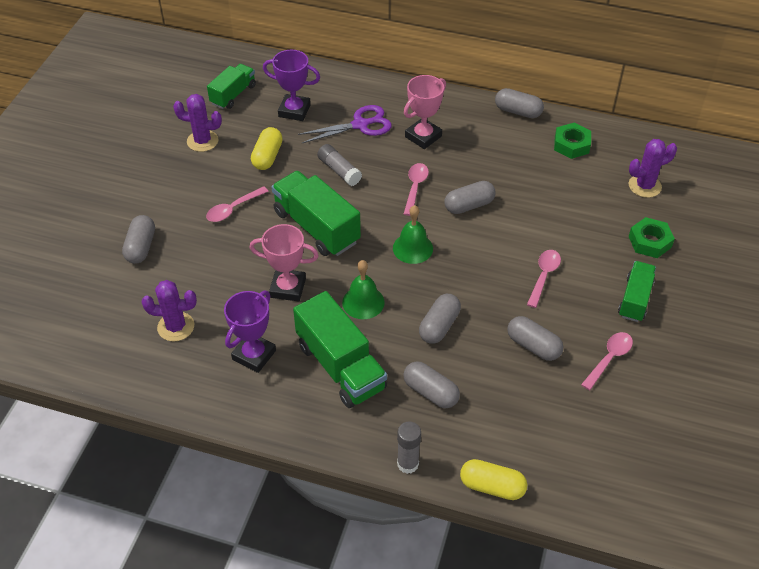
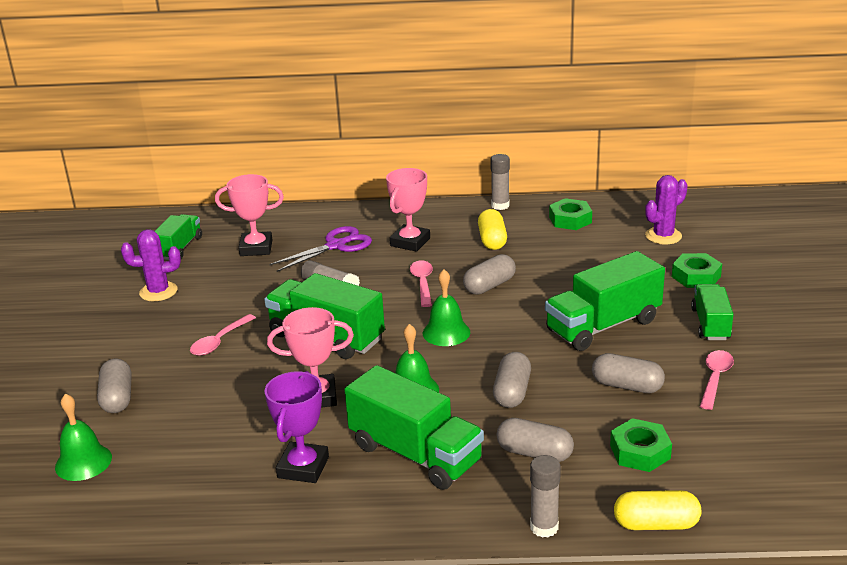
camera: 15 degrees left, 20 degrees down
purple cactus [142,280,197,342] -> none
yellow capsule [251,127,283,170] -> yellow capsule moved to [478,209,507,250]
purple trophy [263,50,320,121] -> pink trophy [215,174,284,256]
grey capsule [495,88,544,118] -> grey glue stick [490,154,510,210]
pink spoon [527,250,561,308] -> green truck [545,251,665,351]
none -> green bell [55,394,112,481]
none -> green nut [610,418,672,472]

